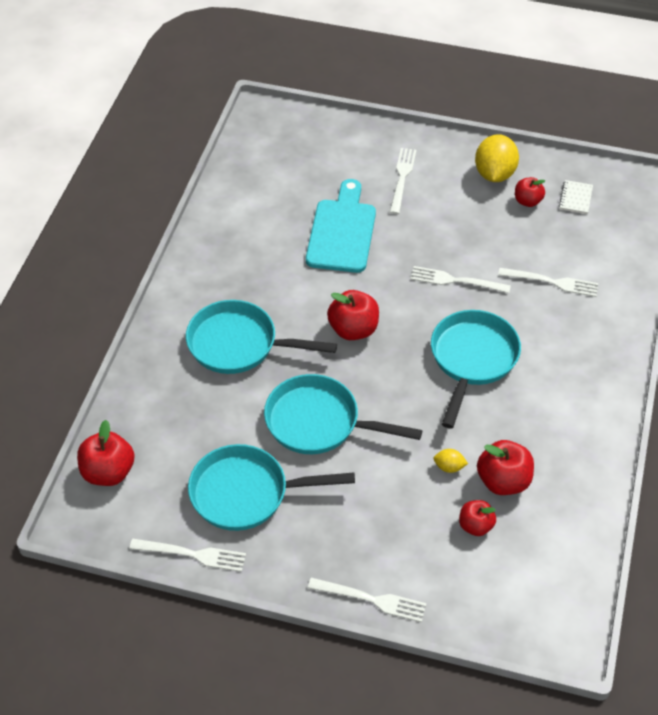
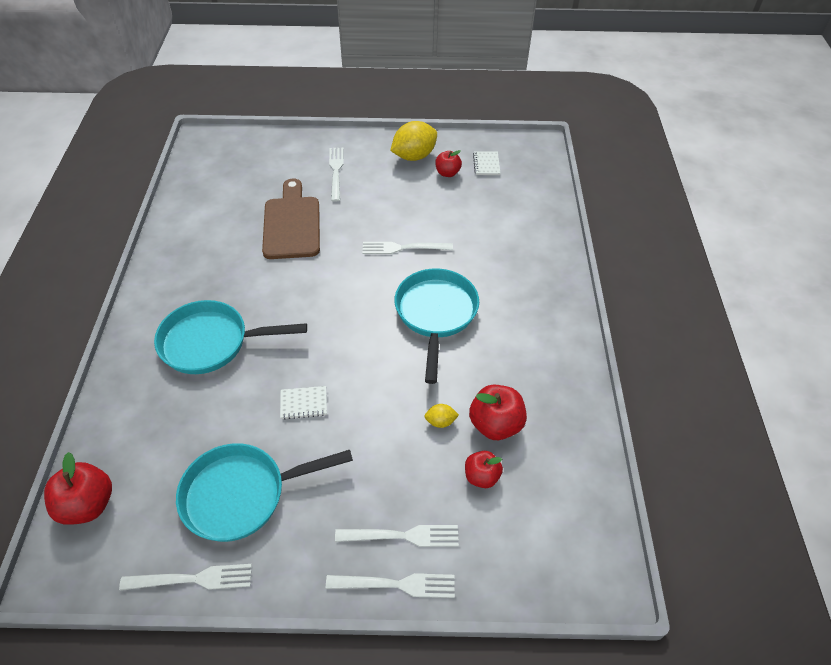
camera: 15 degrees left, 0 degrees up
turquoise pan [264,374,422,454] -> white notebook [280,386,327,419]
turquoise cutting board [306,179,376,273] -> brown cutting board [262,178,320,259]
red apple [327,290,379,340] -> none
yellow lemon [475,134,519,182] -> yellow lemon turned 60 degrees clockwise [390,121,437,161]
white fork [498,268,598,297] -> white fork moved to [335,525,459,547]

